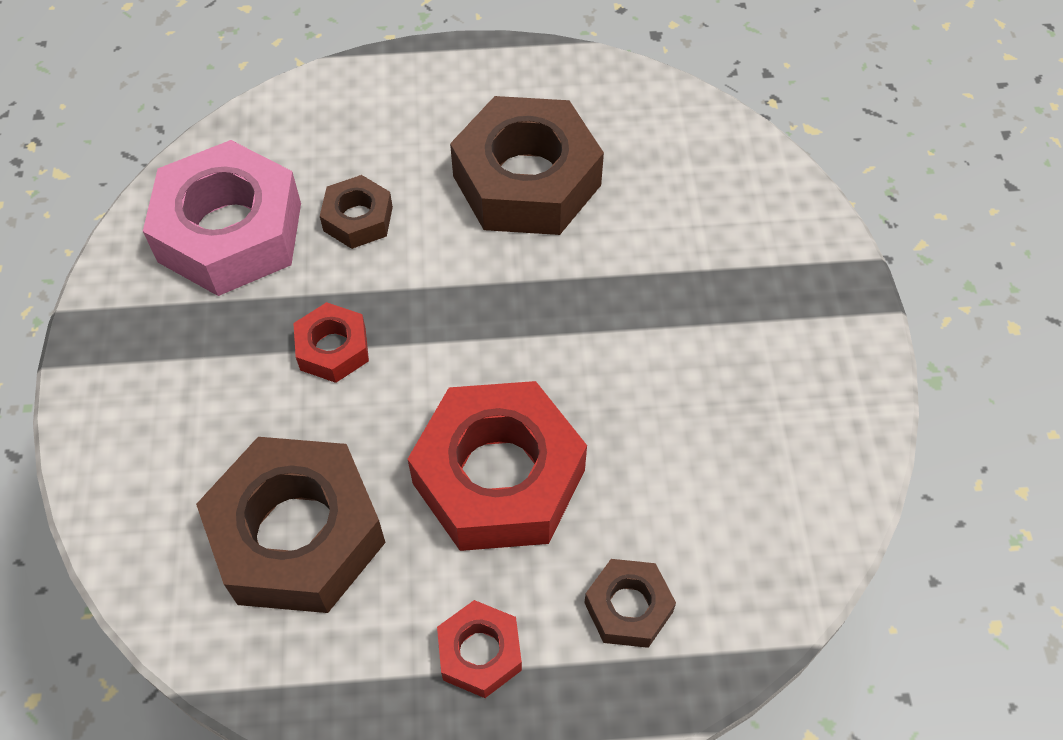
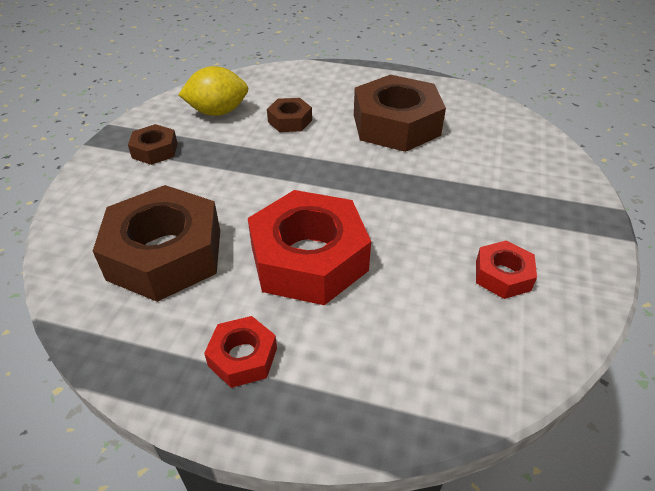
camera: 20 degrees right, 15 degrees down
pink nut [143,140,301,296] -> yellow lemon [178,66,248,116]
red nut [293,302,369,383] -> red nut moved to [476,240,537,299]
brown nut [584,559,676,648] -> brown nut moved to [128,124,177,165]

